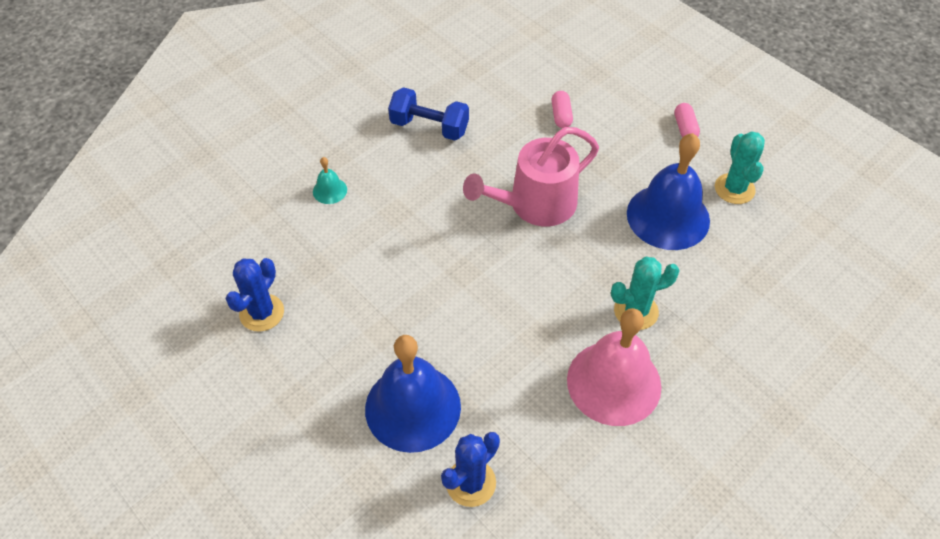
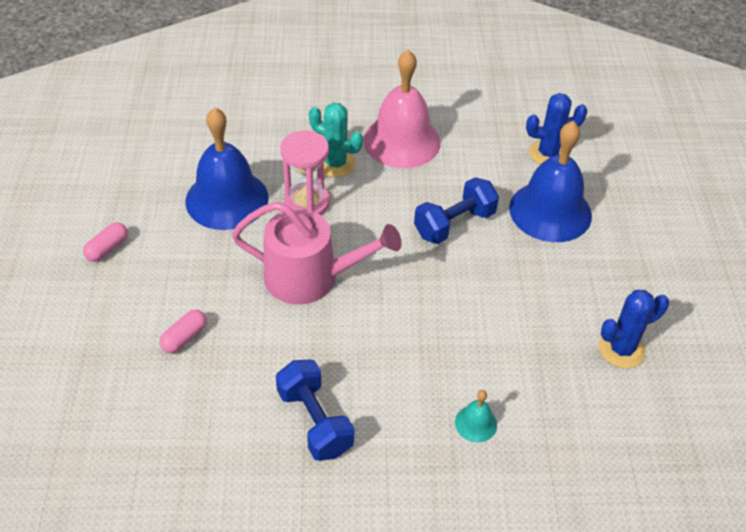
camera: 140 degrees left, 5 degrees down
turquoise cactus [715,131,765,204] -> none
none -> pink hourglass [280,130,330,215]
none -> blue dumbbell [414,177,499,244]

